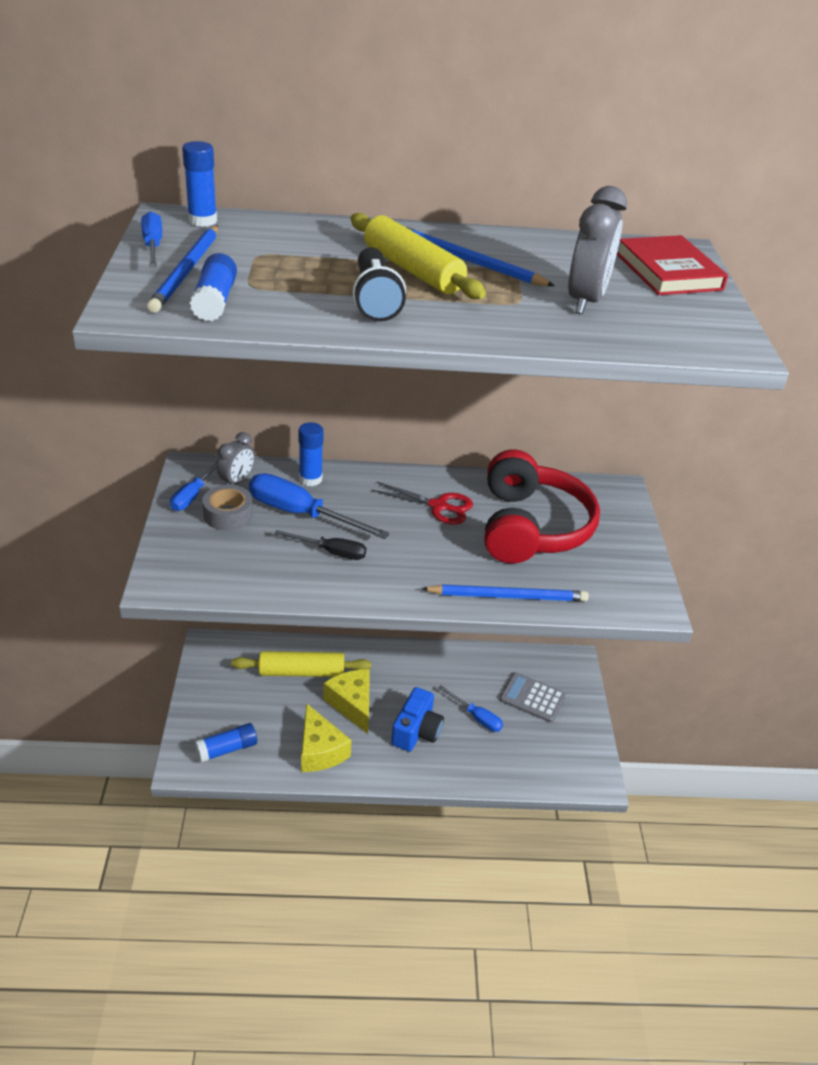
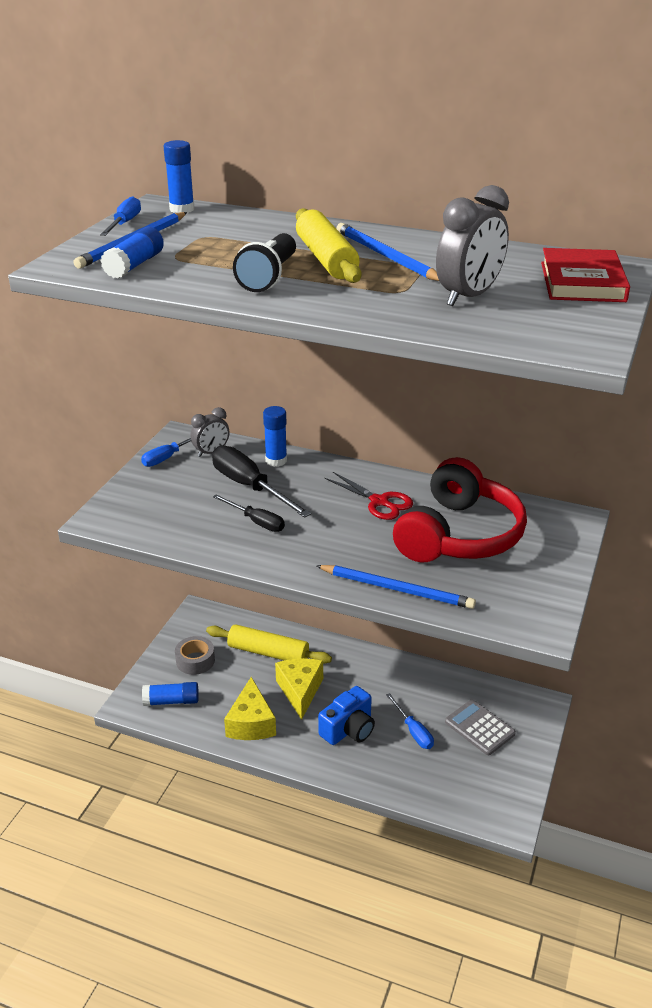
camera: 25 degrees right, 5 degrees down
grey tape [202,485,253,531] -> grey tape moved to [175,636,215,675]
blue screwdriver [249,473,390,539] -> black screwdriver [212,445,311,518]

